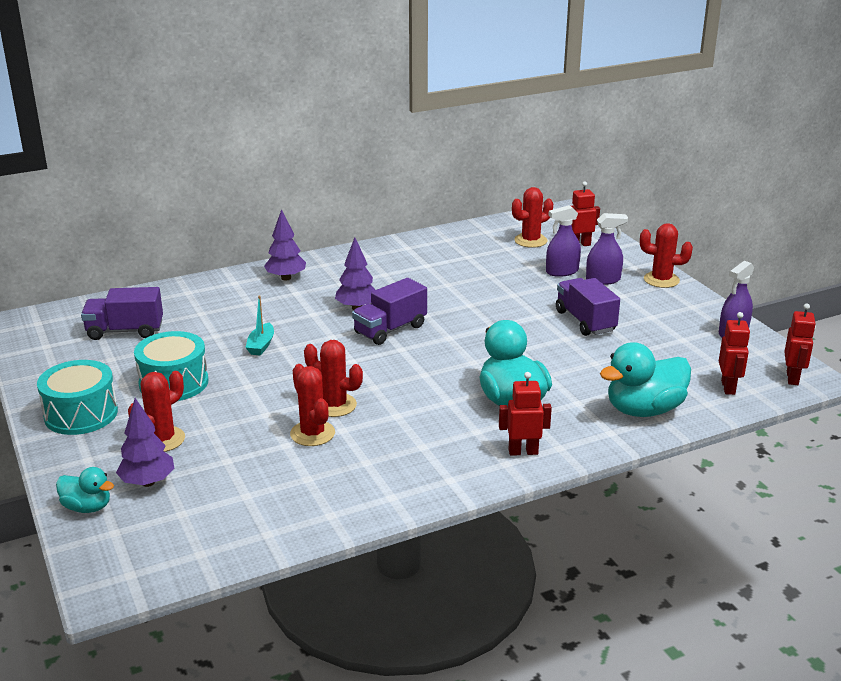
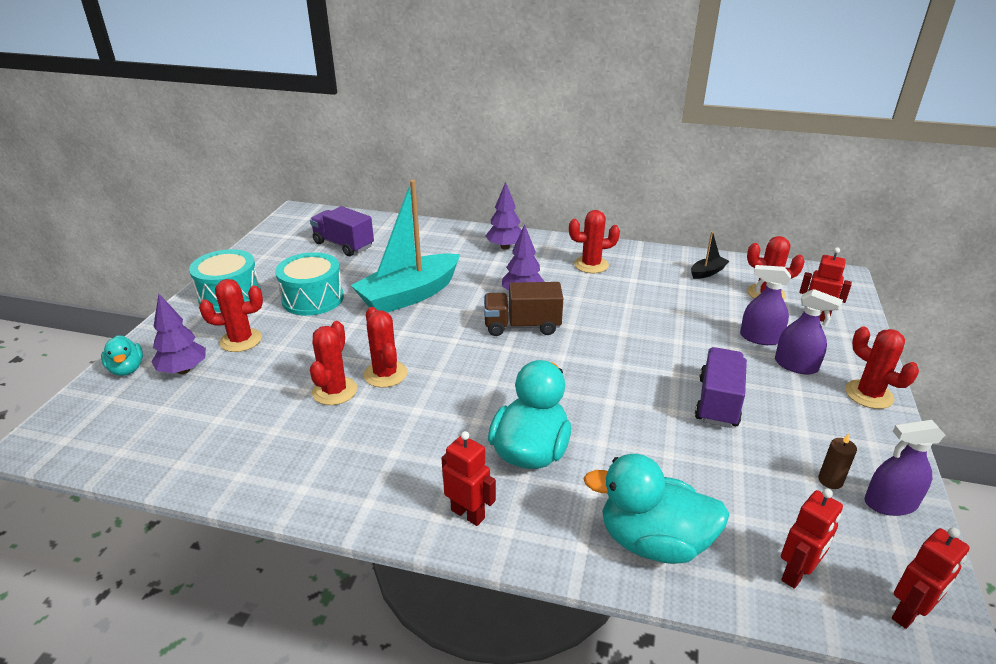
camera: 40 degrees right, 5 degrees up
turquoise boat [245,296,274,356] -> turquoise boat [351,180,460,313], size x2.39
purple truck [352,278,427,345] -> brown truck [484,282,563,336]
none -> red cactus [569,210,620,273]
none -> black boat [691,231,729,279]
none -> brown candle [818,434,857,489]

